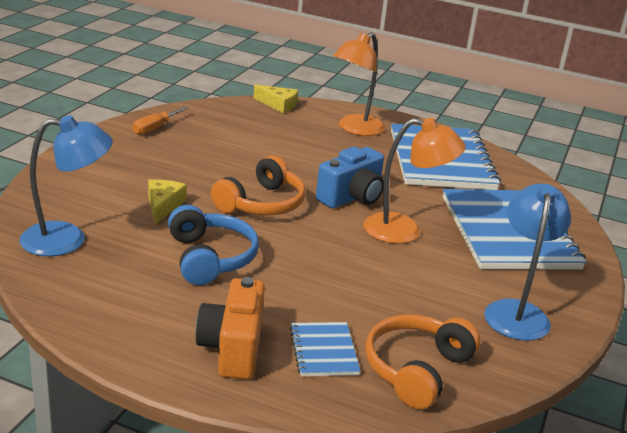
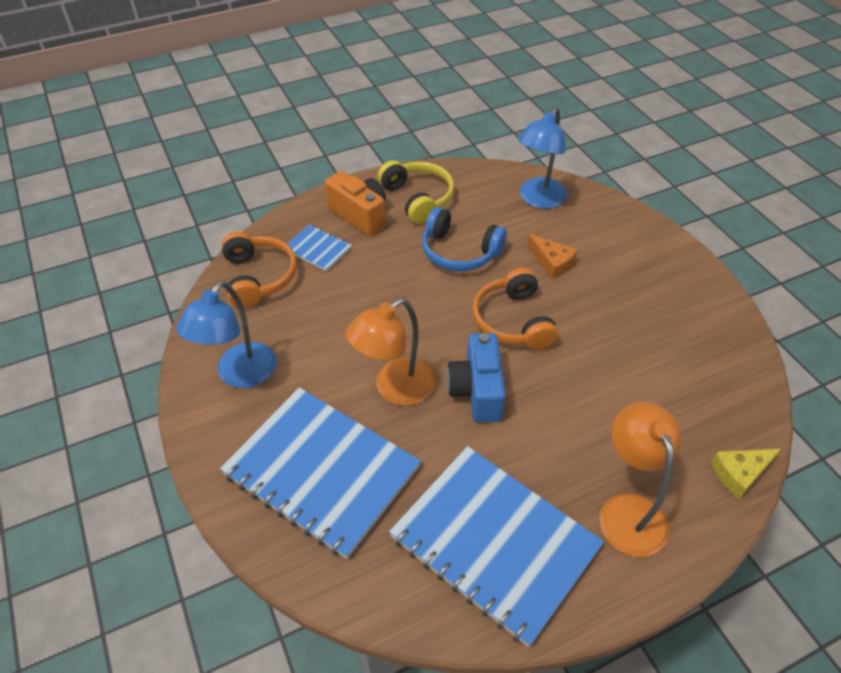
camera: 135 degrees right, 20 degrees up
orange screwdriver [133,107,188,135] -> none
yellow cheese [148,179,187,224] -> orange cheese [527,234,577,279]
blue lamp [484,183,571,341] -> blue lamp turned 60 degrees clockwise [176,281,277,388]
none -> yellow headphones [378,160,455,224]

